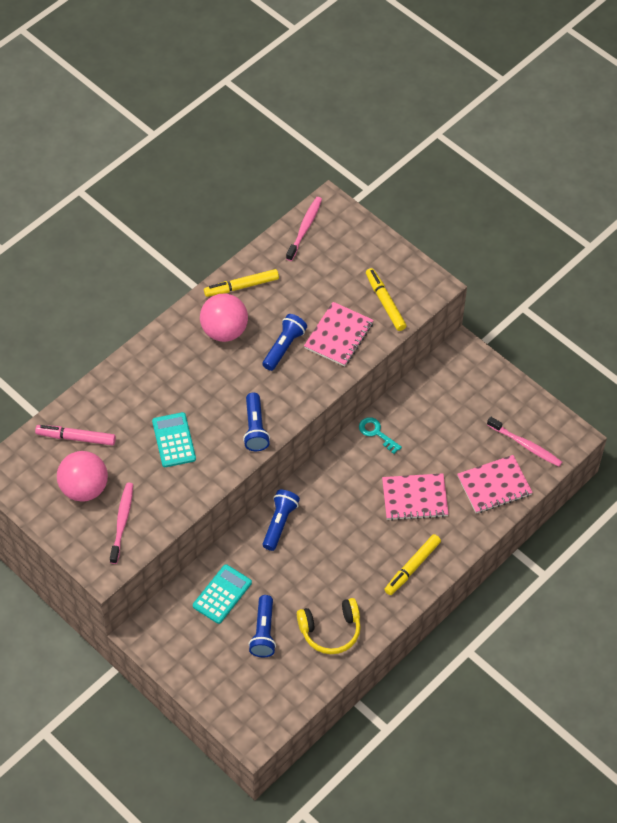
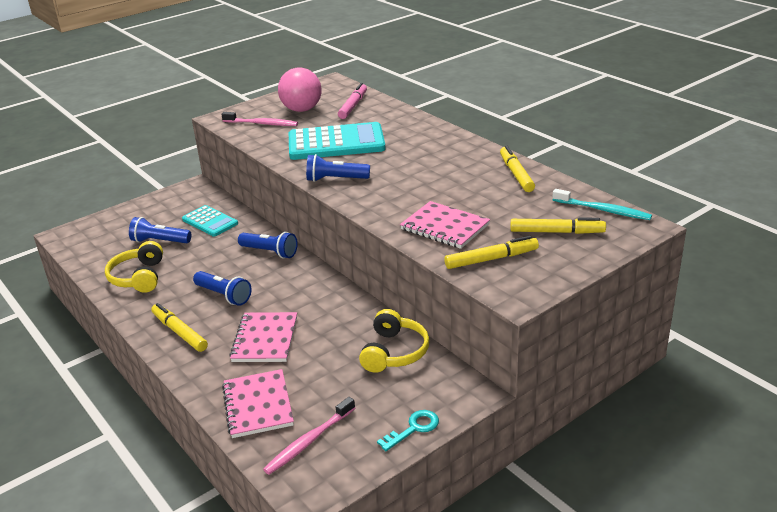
camera: 100 degrees right, 25 degrees down
turquoise calculator [152,412,196,467] -> turquoise calculator [289,122,386,160], size x1.74
pink ball [200,294,248,342] -> none
blue flashlight [262,314,307,371] -> blue flashlight moved to [193,271,252,306]
pink toothbrush [286,197,322,261] -> turquoise toothbrush [552,189,652,220]
turquoise key [359,417,402,454] -> turquoise key moved to [377,410,439,451]
none -> yellow headphones [359,309,429,373]
none -> yellow marker [510,217,606,234]

